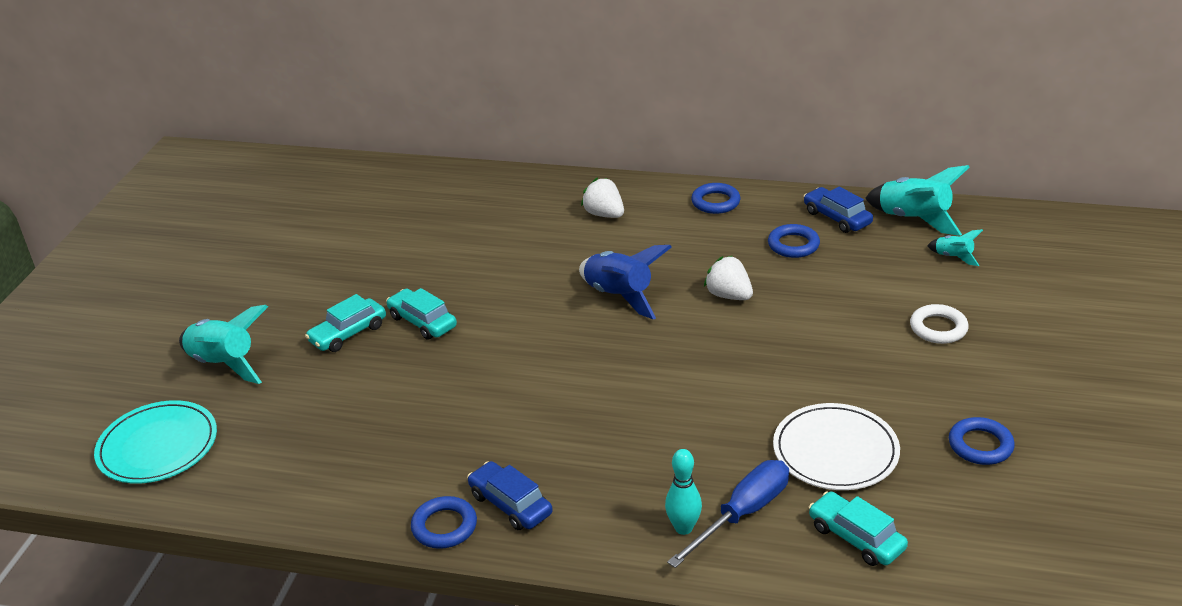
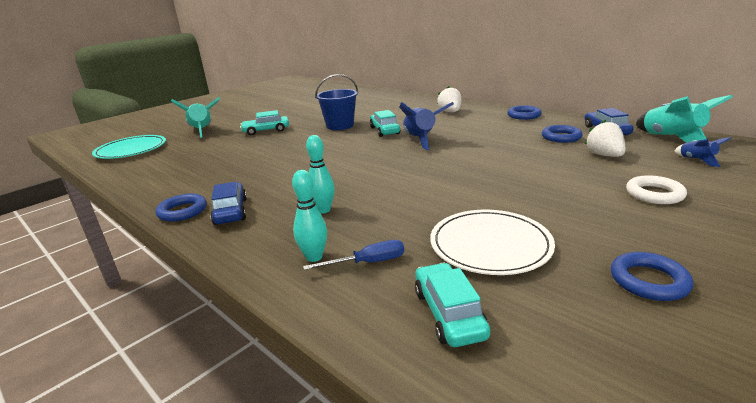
camera: 30 degrees right, 10 degrees down
turquoise car [386,288,457,340] -> turquoise car moved to [370,110,400,137]
blue screwdriver [667,460,789,568] -> blue screwdriver [303,240,404,270], size x0.62
white strawberry [704,256,753,300] -> white strawberry moved to [584,120,626,157]
turquoise rocket [927,229,983,266] -> blue rocket [675,137,732,167]
none -> turquoise bowling pin [306,135,335,214]
none -> blue bucket [315,74,358,130]

